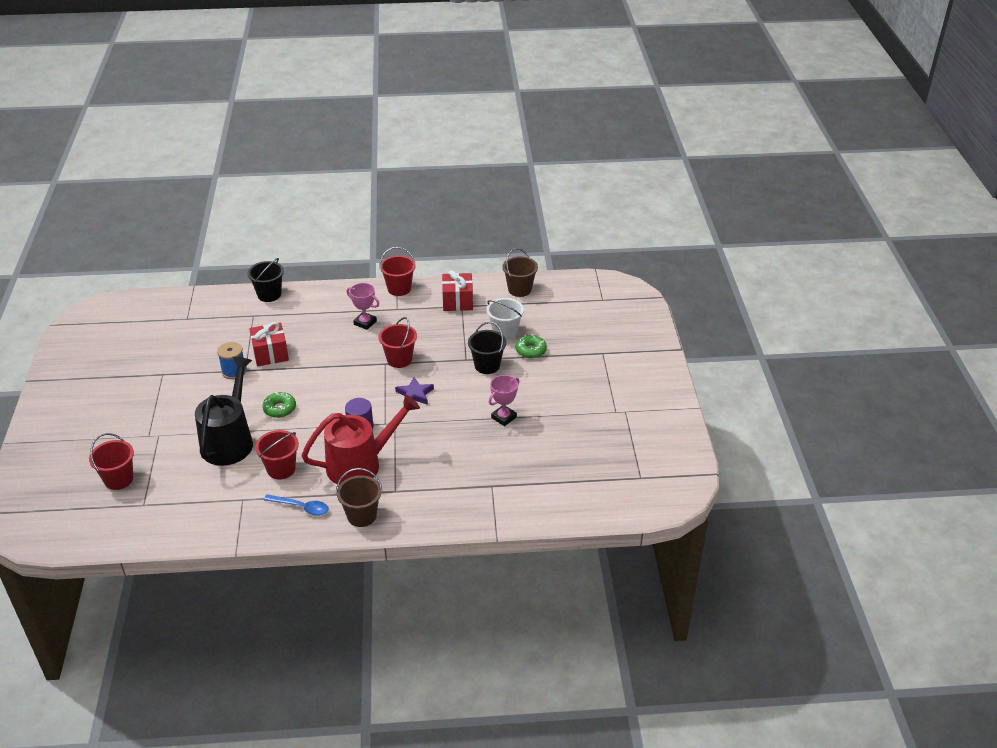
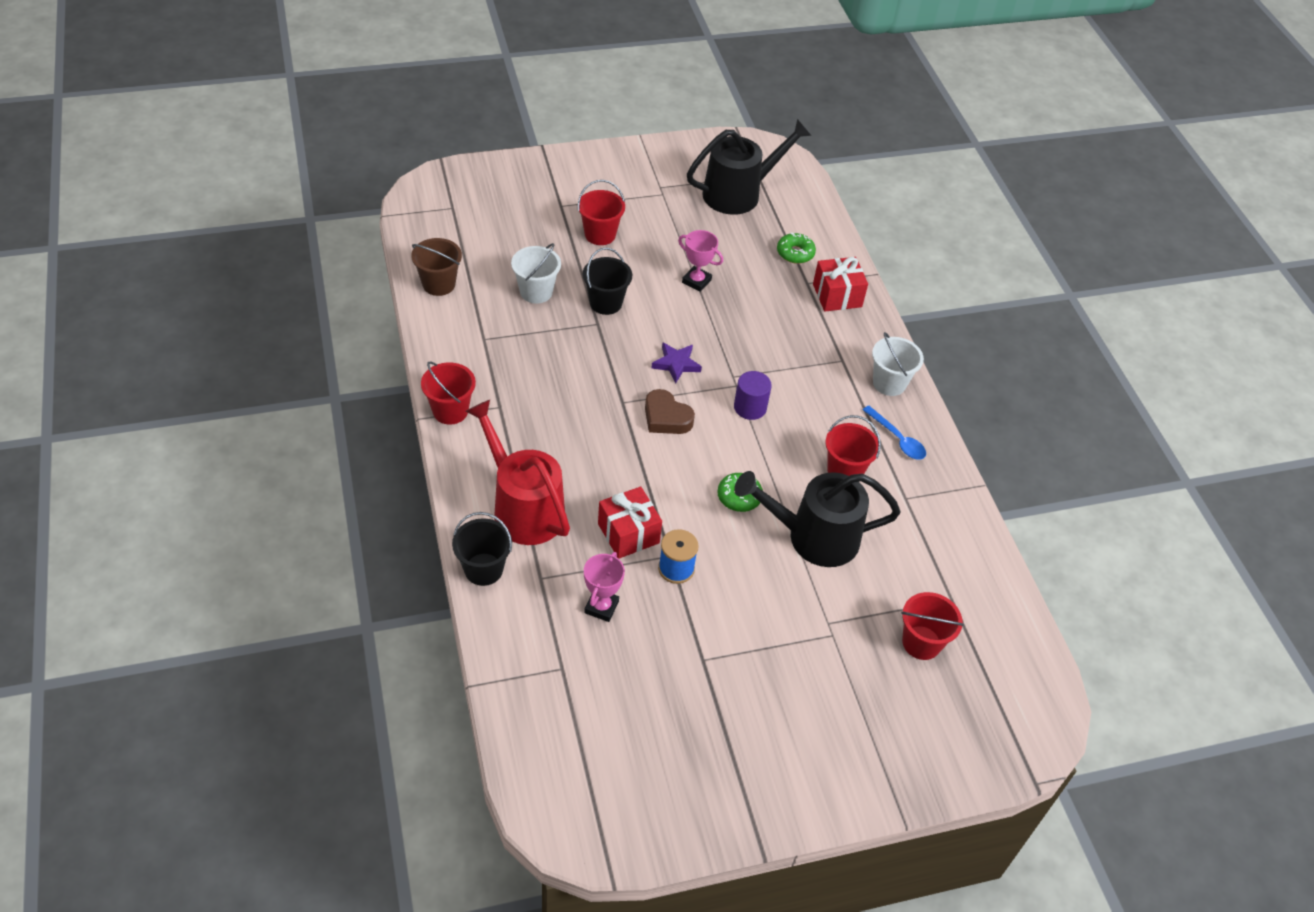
camera: 105 degrees left, 10 degrees up
blue spoon [264,494,329,516] -> blue spoon turned 135 degrees clockwise [863,406,926,460]
red watering can [301,394,420,485] -> red watering can moved to [465,400,570,545]
brown bucket [336,468,382,527] -> white bucket [872,332,924,396]
pink trophy [347,283,379,330] -> pink trophy moved to [584,552,625,622]
red bucket [379,317,417,368] -> red bucket moved to [578,180,625,245]
red gift [442,270,473,311] -> red gift moved to [813,257,868,311]
green donut [516,334,547,359] -> green donut moved to [777,232,816,264]
none -> brown heart [645,389,695,434]
none -> black watering can [687,119,812,215]

